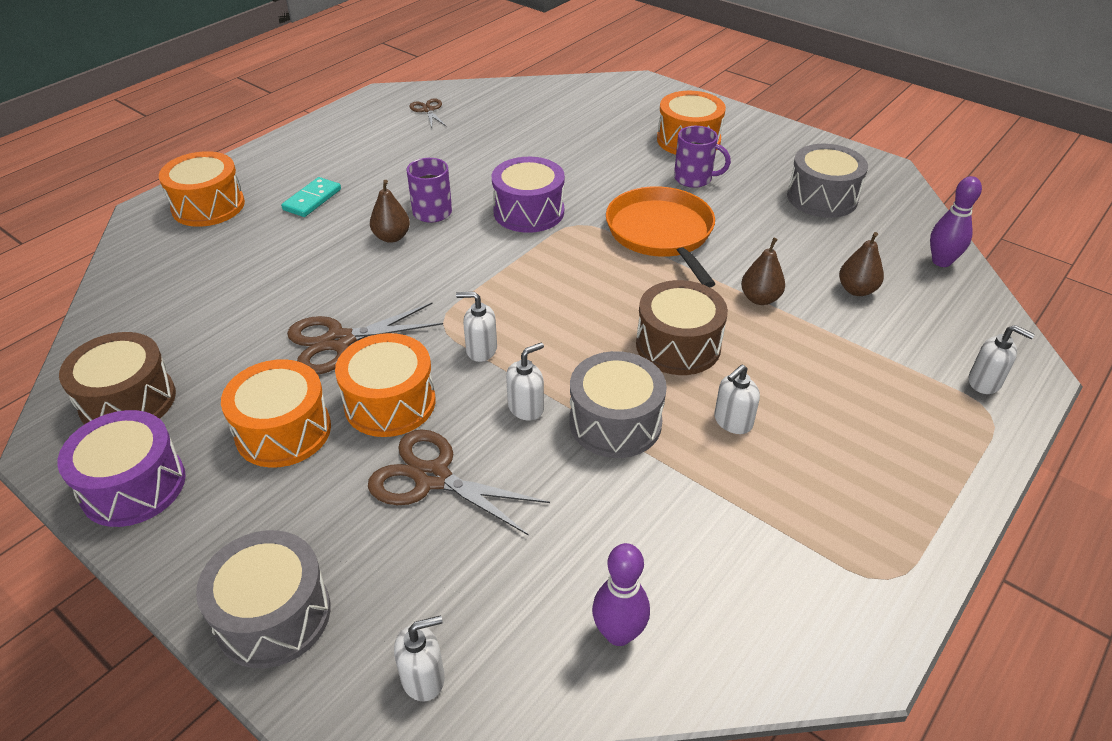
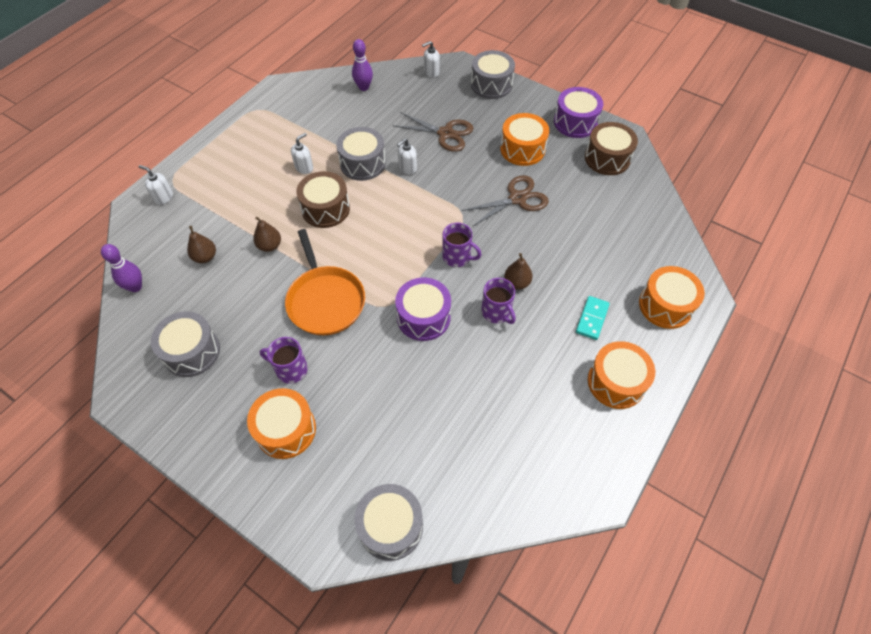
camera: 175 degrees right, 15 degrees up
orange drum [335,333,436,437] -> orange drum moved to [588,341,655,409]
brown scissors [409,98,447,128] -> none
white soap dispenser [456,292,497,362] -> none
none -> grey drum [354,484,423,561]
none -> purple mug [442,222,481,267]

